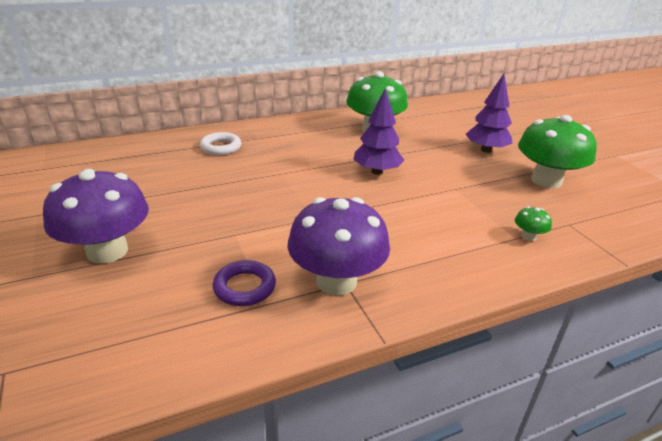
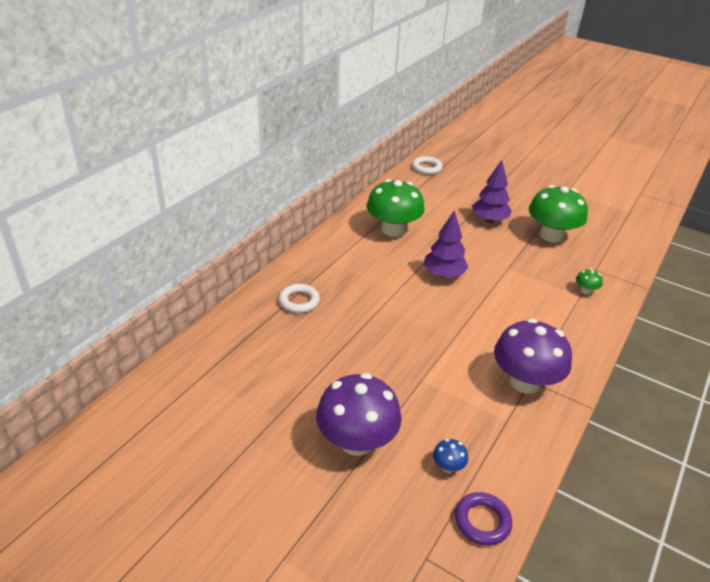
camera: 35 degrees left, 5 degrees up
purple ring [213,260,276,306] -> purple ring moved to [455,492,512,546]
none -> white ring [412,156,443,175]
none -> blue mushroom [433,439,468,473]

